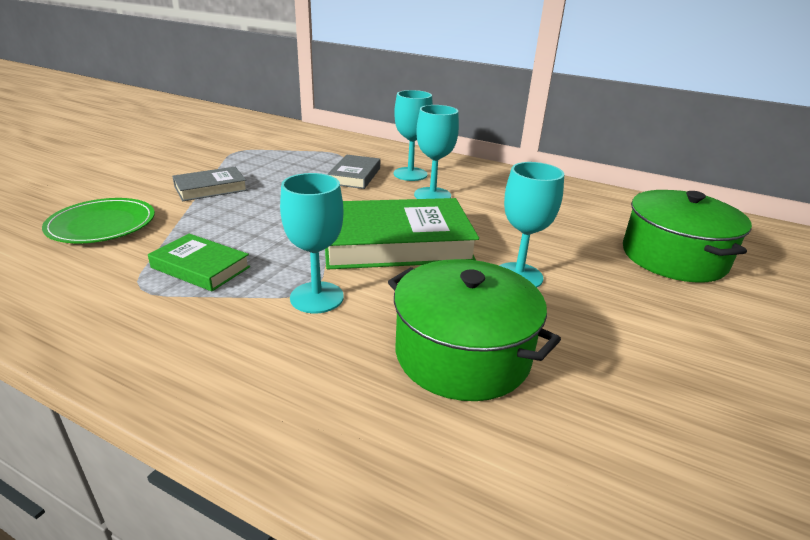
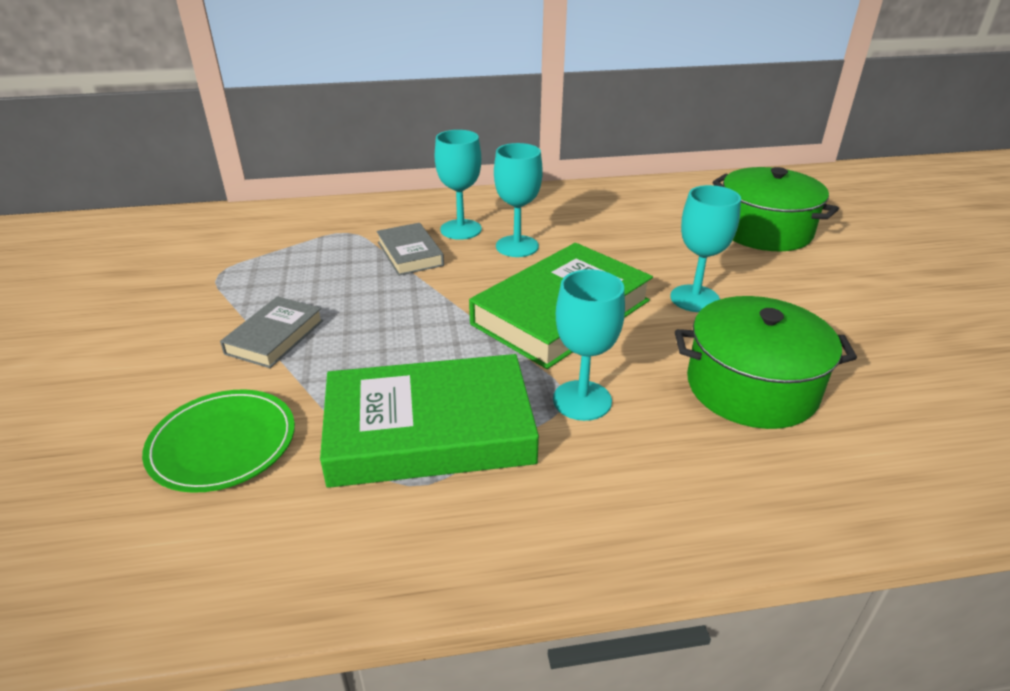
camera: 35 degrees left, 5 degrees up
green book [148,234,250,291] -> green book [320,354,539,488], size x1.92

